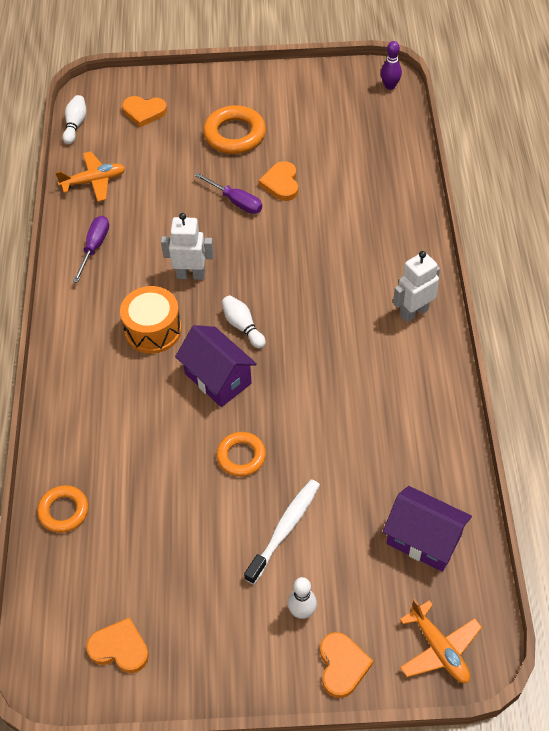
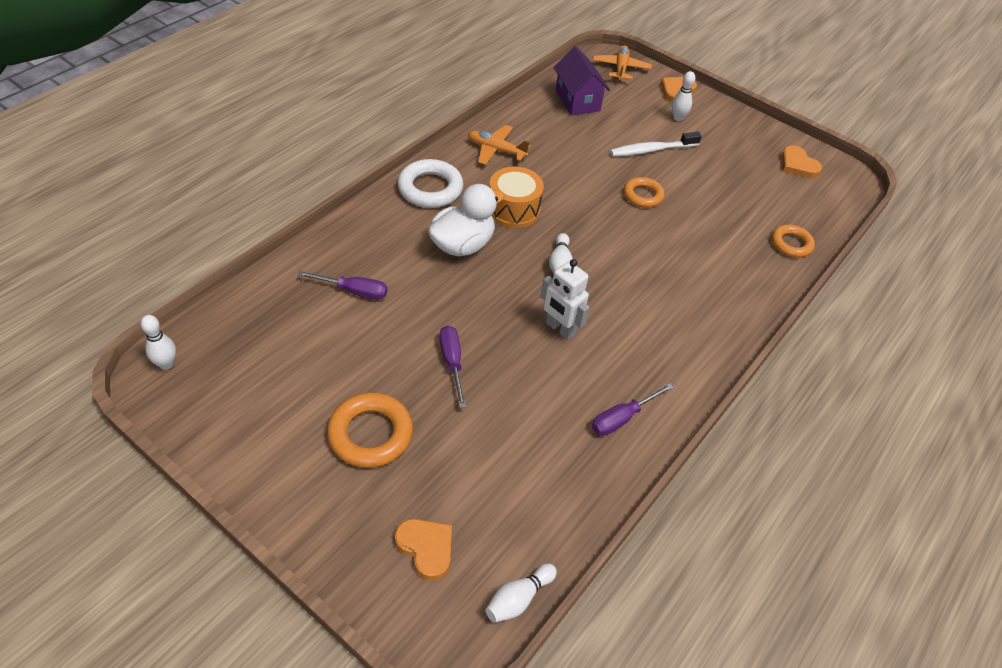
camera: 145 degrees left, 5 degrees down
orange plane [55,151,125,202] -> orange plane moved to [468,125,531,165]
orange drum [120,286,182,354] -> orange drum moved to [489,166,544,228]
purple house [175,325,257,407] -> none
orange heart [259,161,298,201] -> none
purple bowling pin [381,41,402,90] -> white bowling pin [141,315,176,369]
white robot [393,251,440,322] -> white ring [397,159,464,208]
none -> purple screwdriver [297,271,387,300]
none -> white duck [428,184,505,257]

